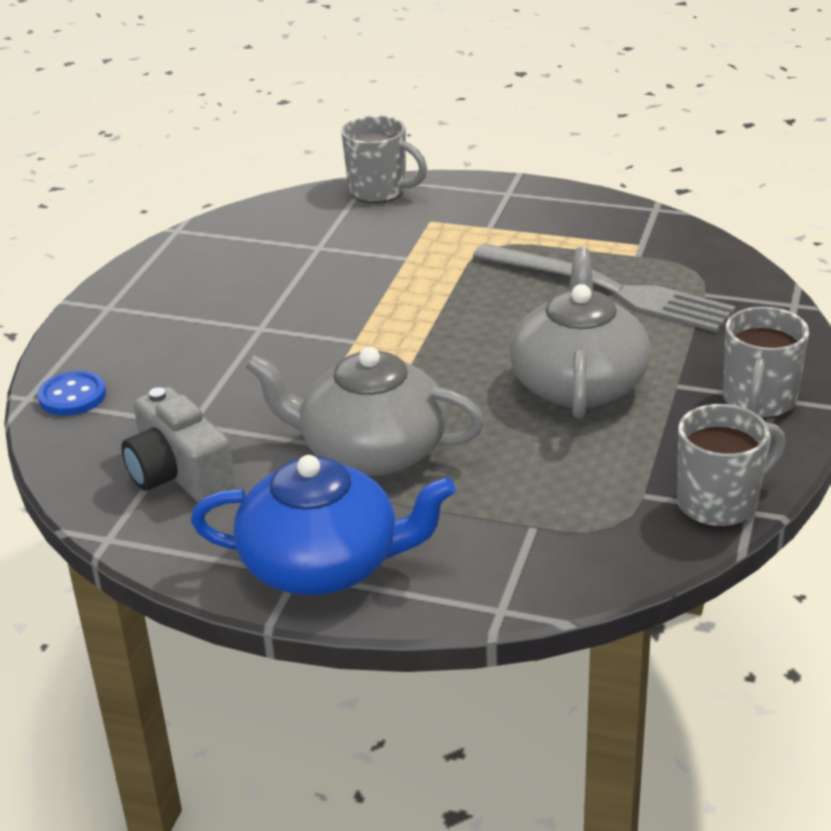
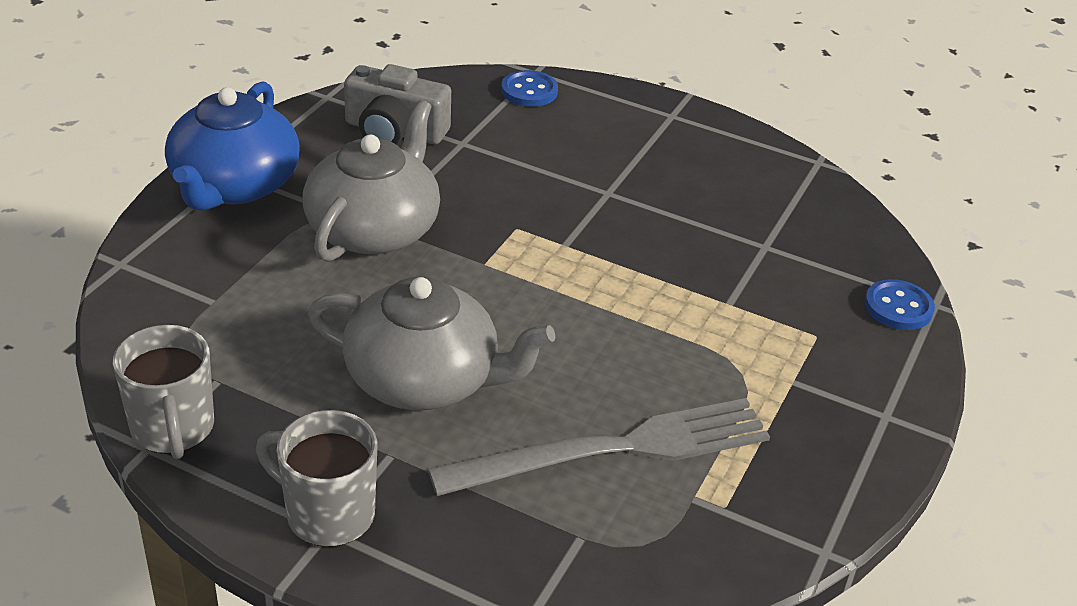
camera: 95 degrees right, 5 degrees up
grey camera [121,386,235,502] -> grey camera turned 135 degrees counterclockwise [344,64,451,145]
grey mug [341,115,427,203] -> blue button [865,279,935,330]
grey fork [473,243,736,333] -> grey fork turned 150 degrees counterclockwise [428,398,770,496]

